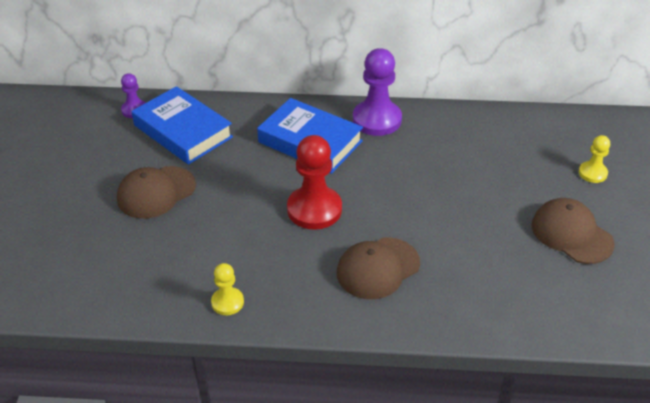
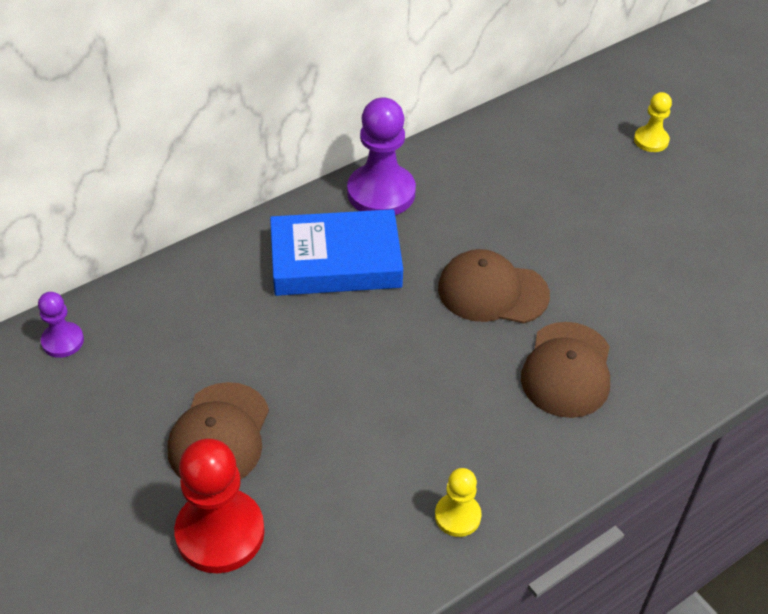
camera: 40 degrees left, 5 degrees up
blue book [132,86,233,165] -> none
red pawn [287,135,342,230] -> red pawn moved to [174,438,265,573]
brown cap [532,198,615,264] -> brown cap moved to [438,249,550,323]

